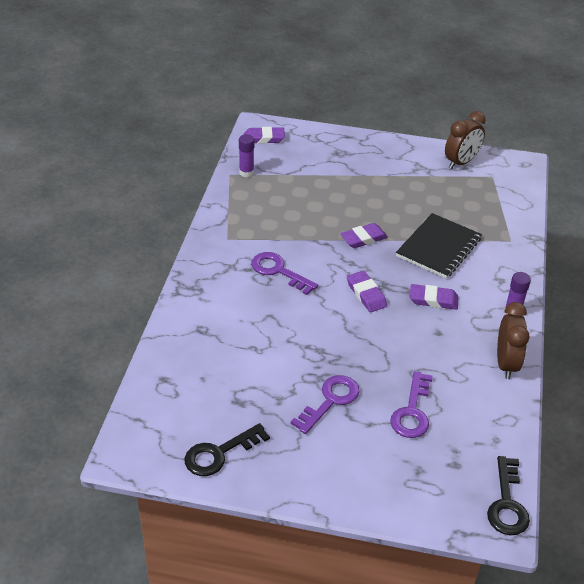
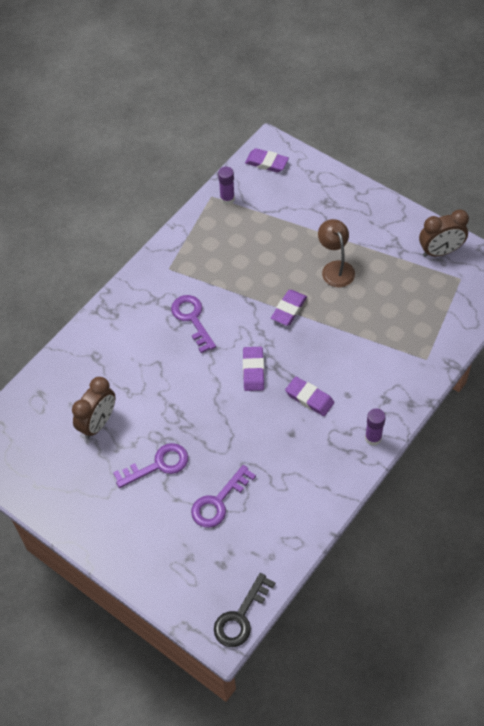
camera: 30 degrees right, 15 degrees up
black key [184,423,270,476] -> none
purple eraser [340,223,388,248] -> purple eraser turned 60 degrees counterclockwise [271,290,307,326]
black notebook [396,213,482,279] -> none
brown clock [497,302,529,379] -> brown clock moved to [72,377,116,439]
none -> brown lamp [318,219,355,287]

